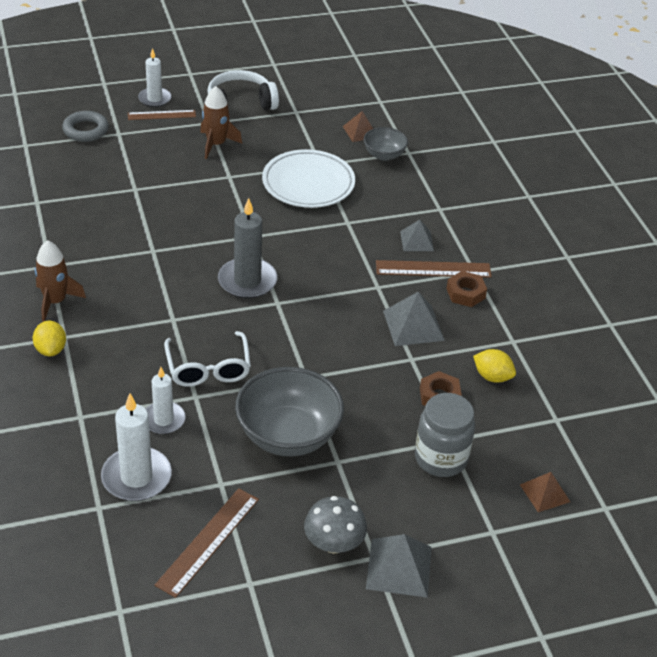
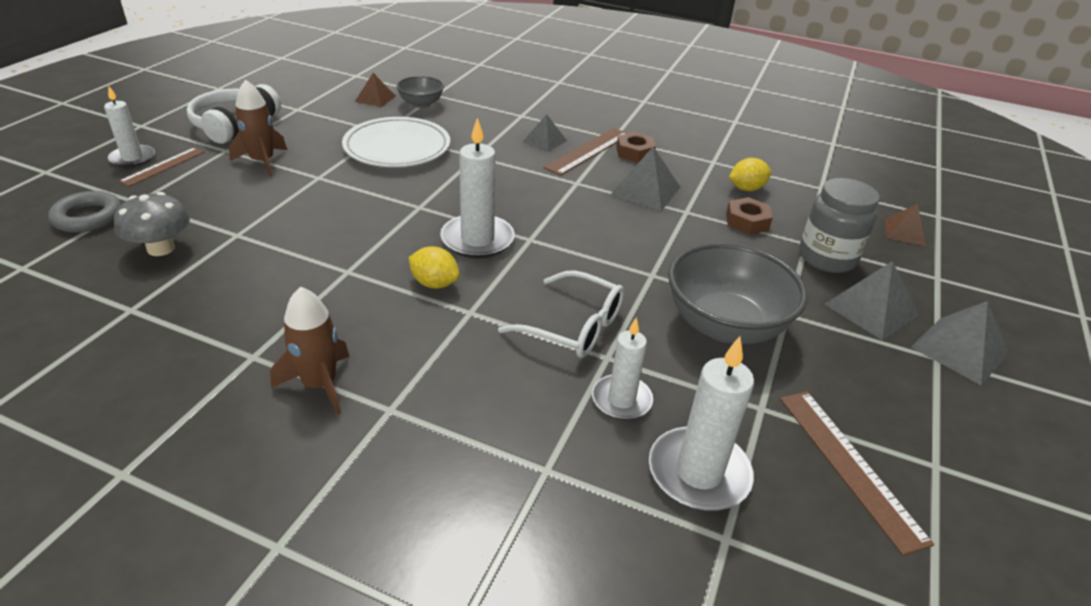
camera: 50 degrees left, 5 degrees down
yellow lemon [33,321,66,356] -> yellow lemon moved to [409,246,460,289]
grey candle [218,198,278,299] -> white candle [440,118,515,259]
grey mushroom [304,496,367,554] -> grey mushroom moved to [114,192,190,256]
none -> grey pyramid [825,261,919,340]

